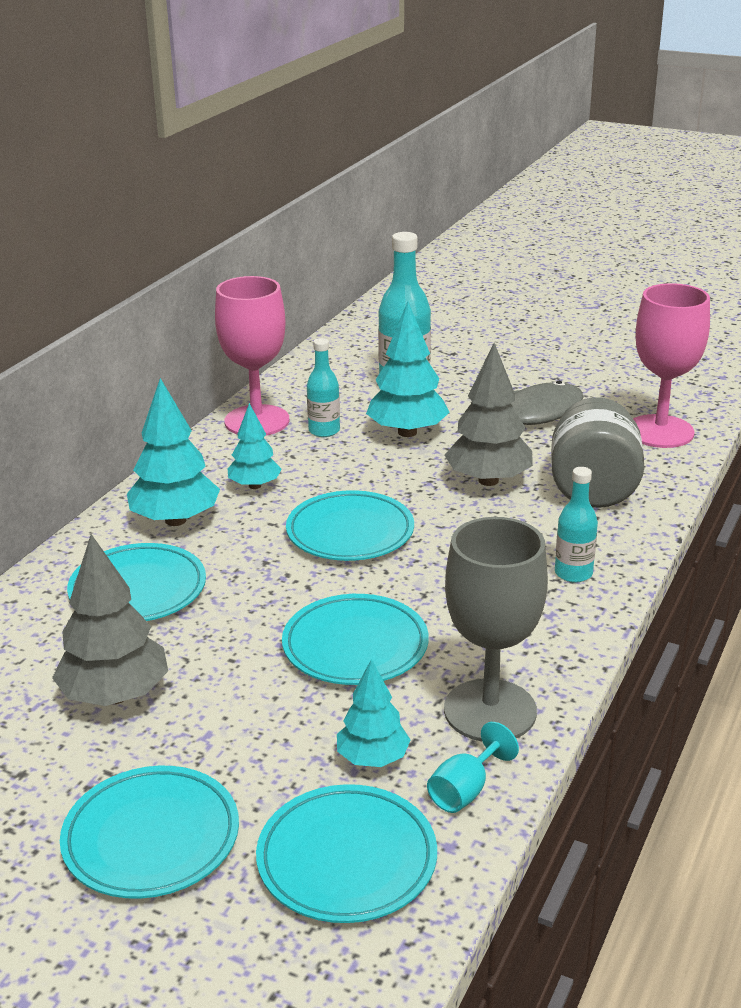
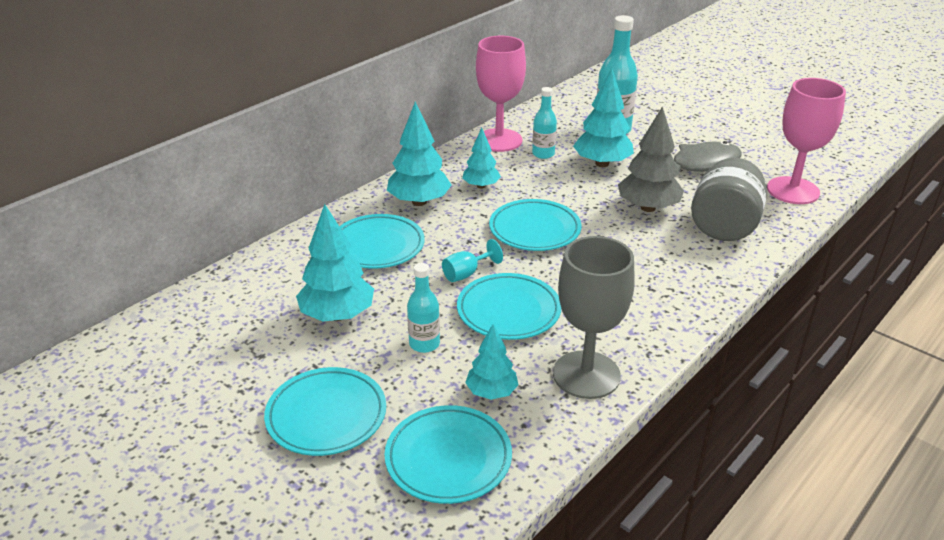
camera: 15 degrees right, 5 degrees up
grey tree [52,534,168,706] -> turquoise tree [296,204,374,321]
turquoise goblet [427,722,519,813] -> turquoise goblet moved to [442,239,503,282]
turquoise bottle [555,467,598,583] -> turquoise bottle moved to [407,263,440,353]

